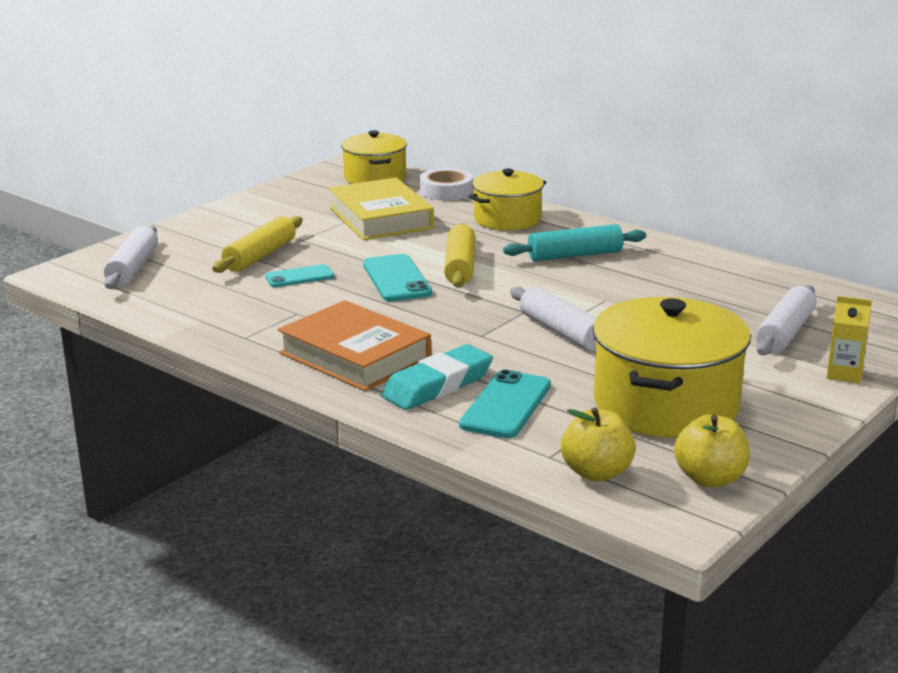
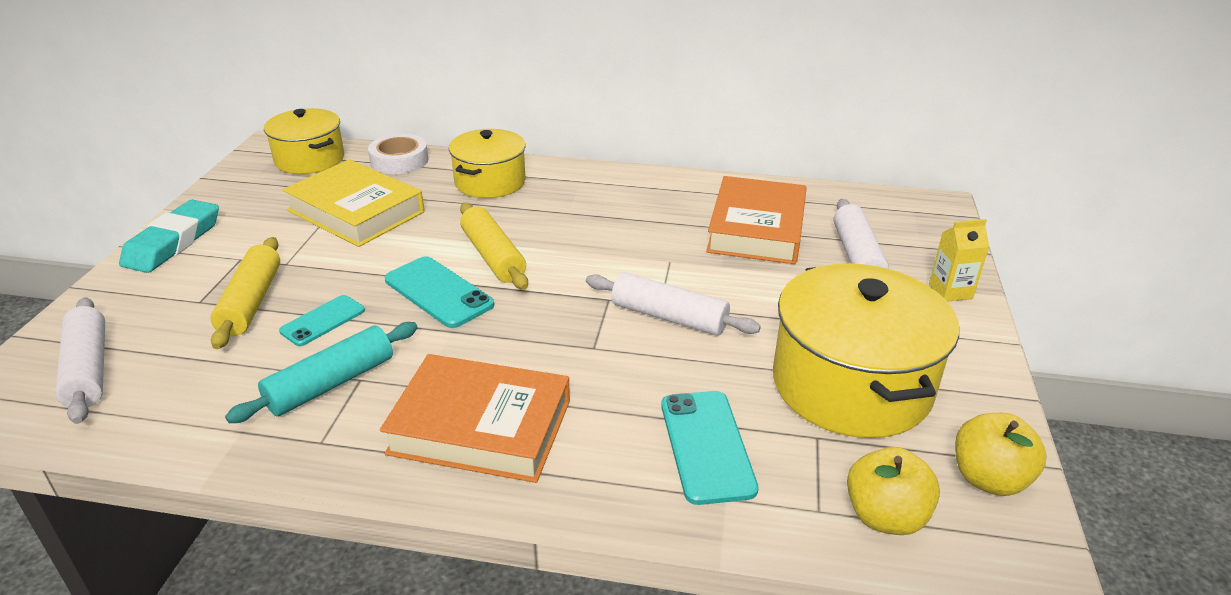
camera: 30 degrees left, 10 degrees up
turquoise eraser [381,344,493,410] -> turquoise eraser moved to [119,200,219,273]
turquoise rolling pin [503,224,646,261] -> turquoise rolling pin moved to [225,322,418,423]
none -> orange book [706,176,807,264]

